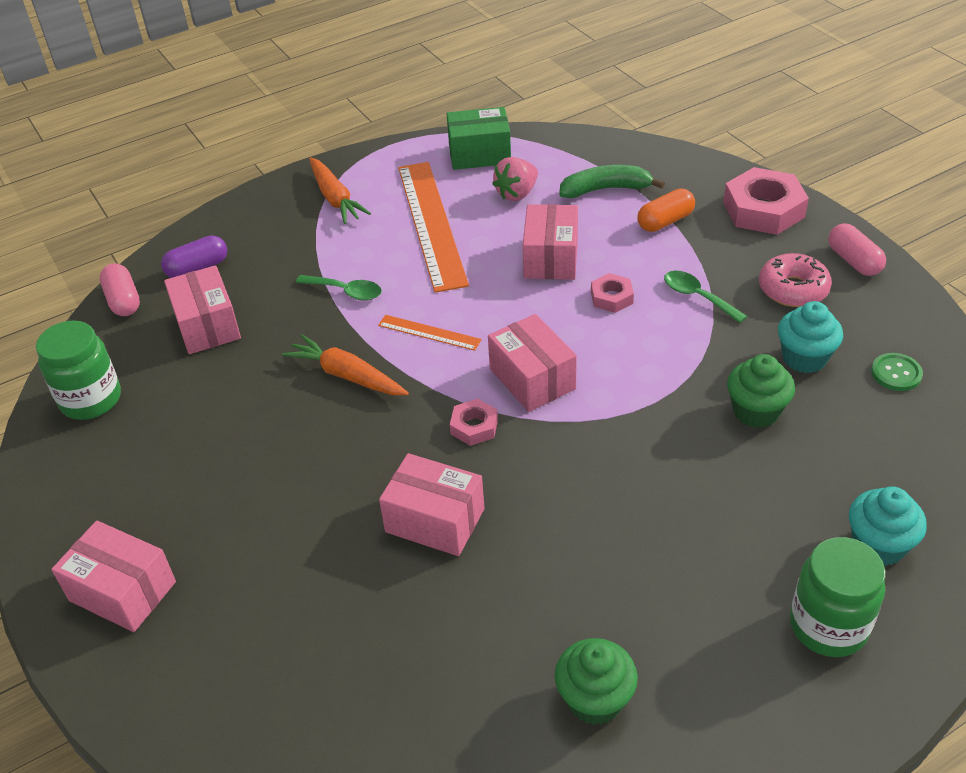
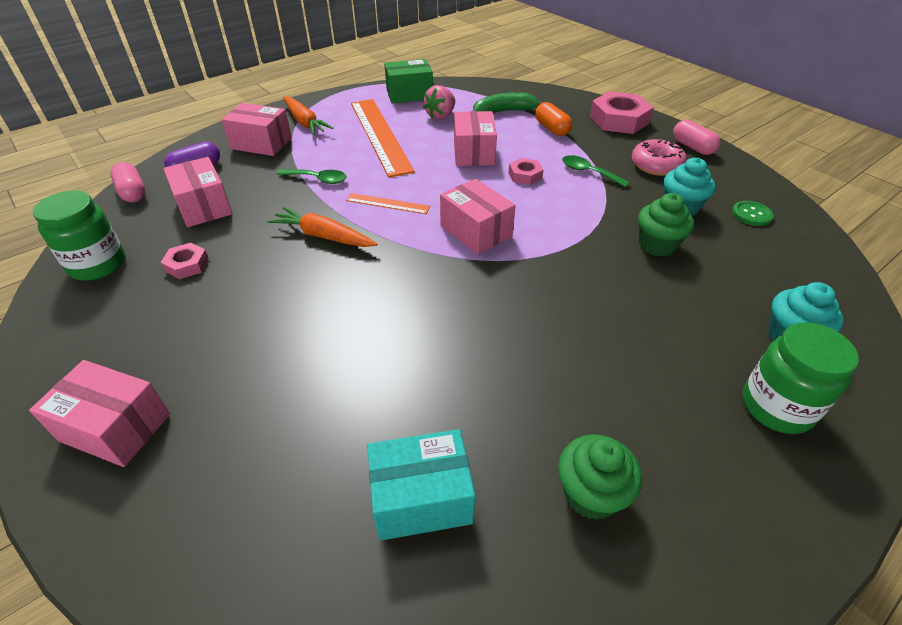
camera: 10 degrees left, 0 degrees up
pink box [379,453,485,556] -> pink box moved to [222,103,292,156]
pink nut [450,399,498,446] -> pink nut moved to [161,243,209,279]
orange capsule [637,188,695,232] -> orange capsule turned 75 degrees counterclockwise [535,102,572,136]
none -> turquoise box [367,429,475,541]

